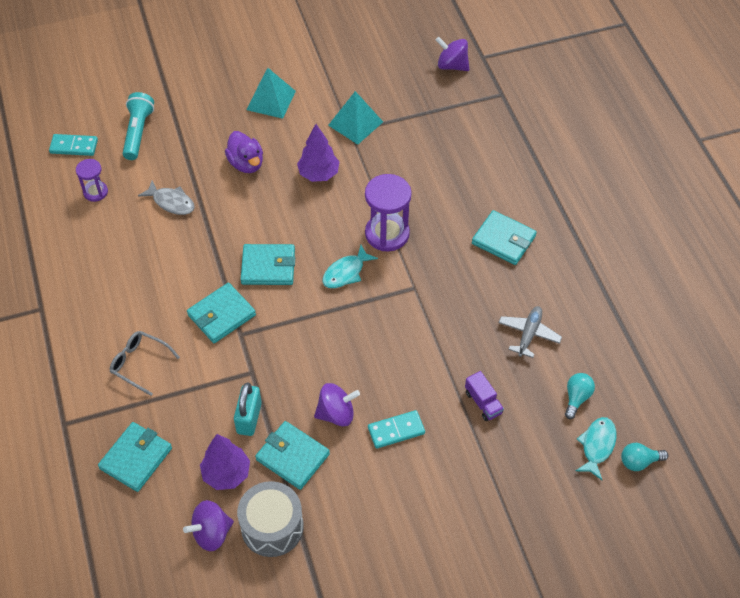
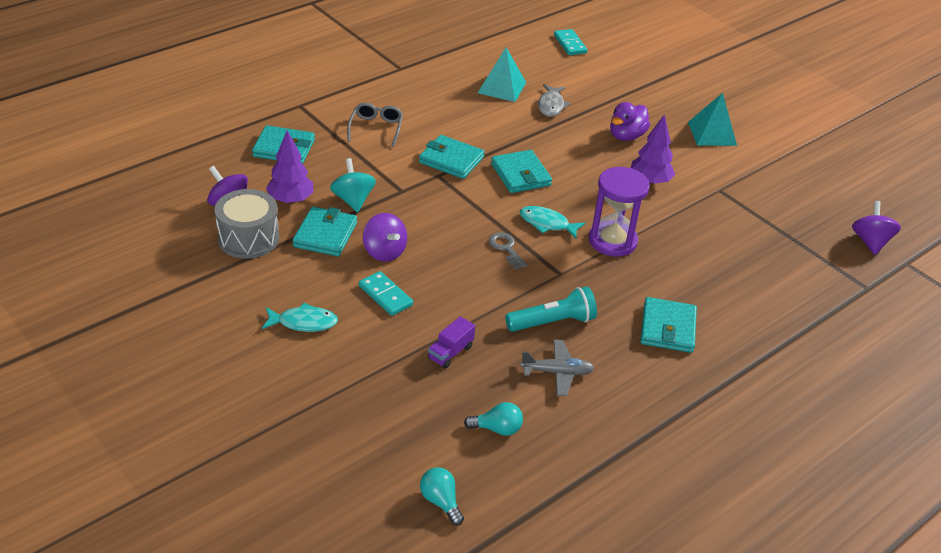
camera: 65 degrees right, 15 degrees down
purple hourglass [76,159,108,202] -> none
turquoise flashlight [122,92,154,160] -> turquoise flashlight moved to [505,286,597,332]
turquoise padlock [234,382,262,436] -> turquoise spinning top [330,158,376,212]
turquoise pyramid [328,91,383,145] -> turquoise pyramid moved to [478,47,526,102]
turquoise fish [576,417,617,480] -> turquoise fish moved to [262,303,338,332]
none -> grey key [489,232,527,270]

